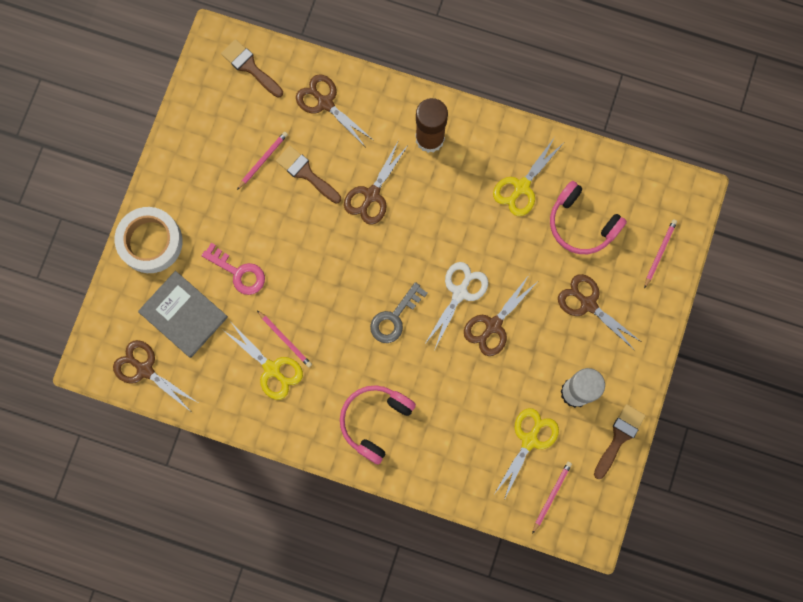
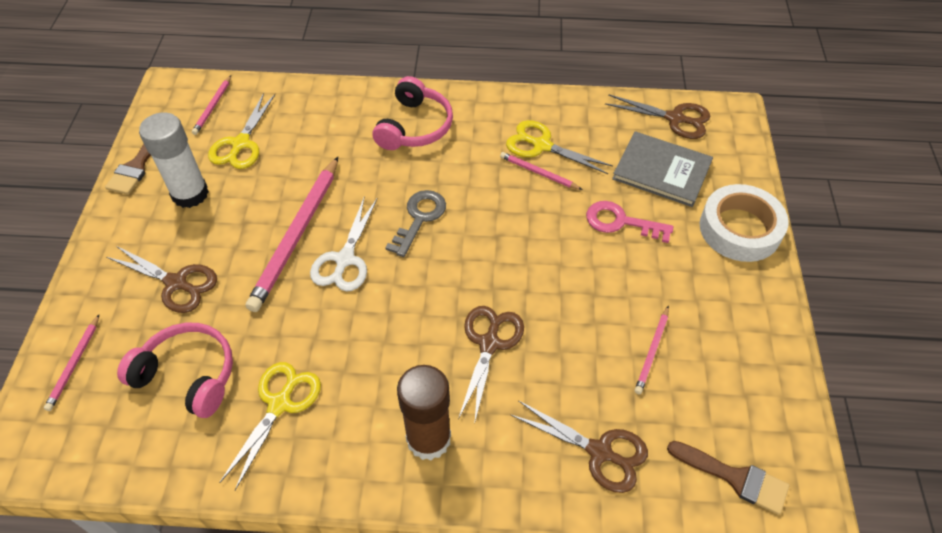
camera: 165 degrees right, 25 degrees down
brown brush [276,146,341,203] -> none
brown scissors [464,275,537,356] -> pink pencil [246,157,338,312]

